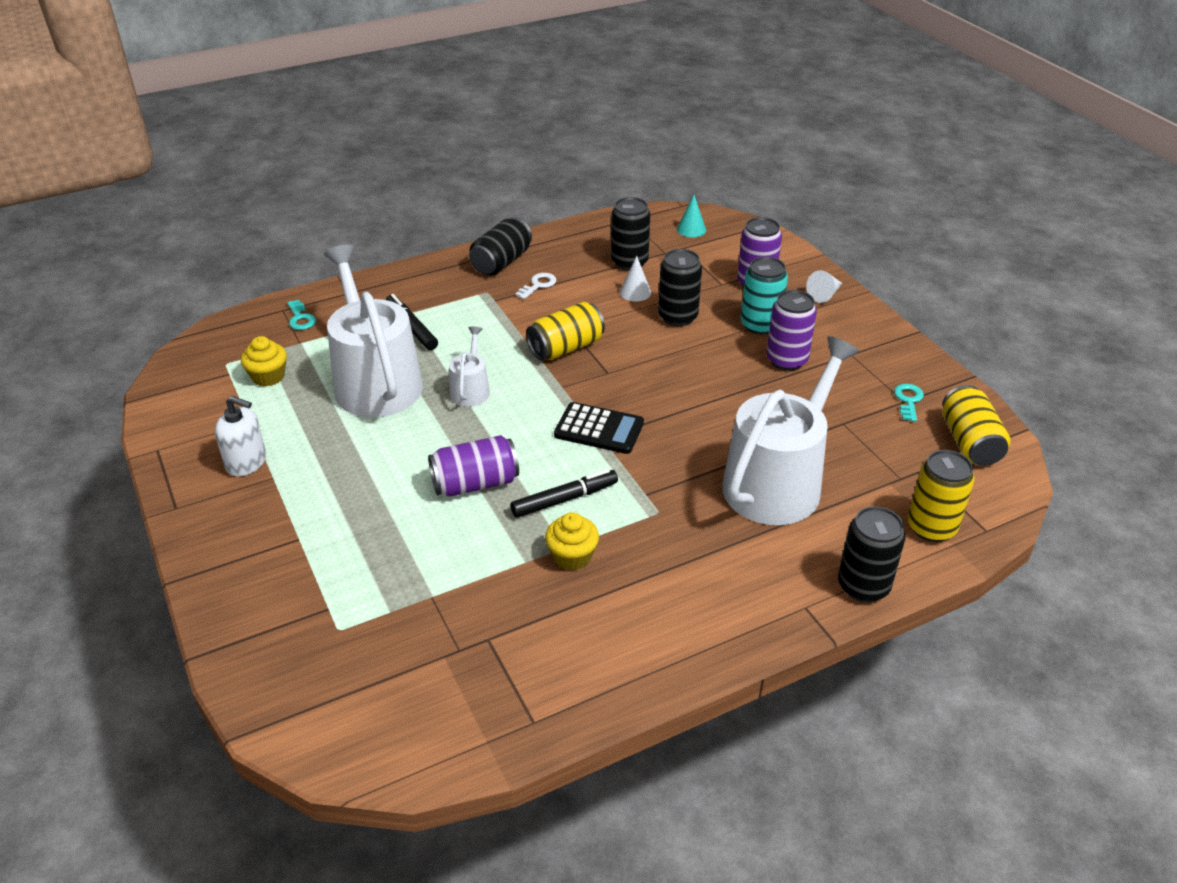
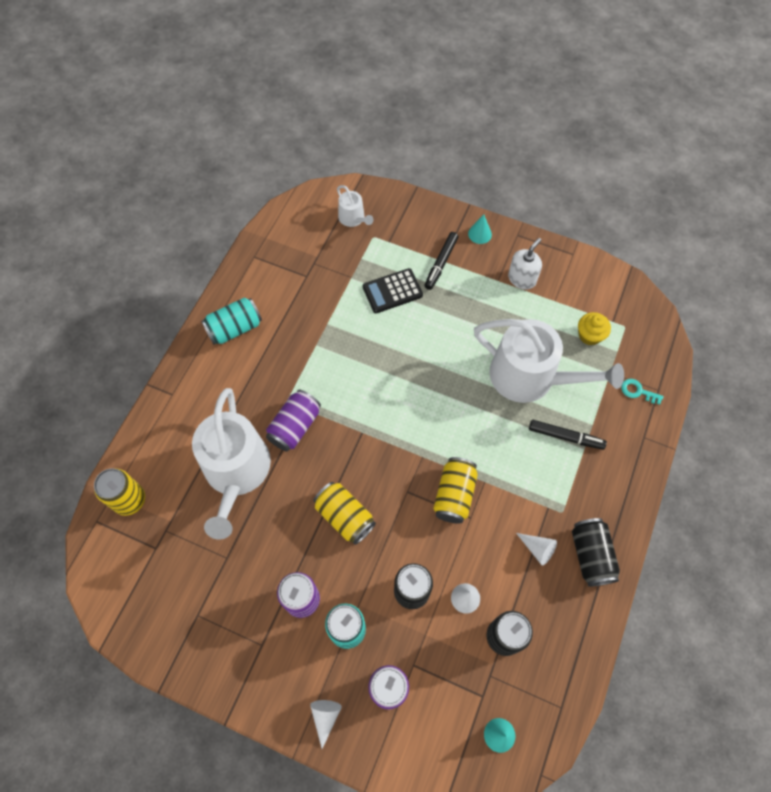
camera: 140 degrees right, 25 degrees up
white soap dispenser [215,396,266,477] -> white soap dispenser turned 150 degrees clockwise [508,238,542,290]
purple can [428,435,519,497] -> purple can moved to [266,390,321,451]
white watering can [449,327,490,407] -> white watering can moved to [337,185,373,227]
black marker [510,469,618,518] -> black marker moved to [424,232,458,290]
white key [515,273,557,299] -> white cone [516,533,557,565]
yellow cupcake [545,512,599,571] -> none
black calculator [554,402,644,454] -> black calculator moved to [363,268,423,313]
black can [838,506,906,602] -> none
turquoise key [894,384,924,422] -> none
yellow can [942,385,1011,466] -> yellow can moved to [314,482,376,545]
none -> turquoise can [201,298,262,345]
none -> turquoise cone [468,214,492,244]

